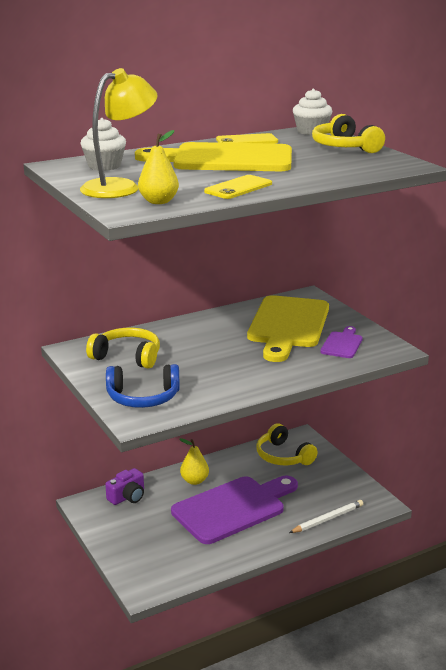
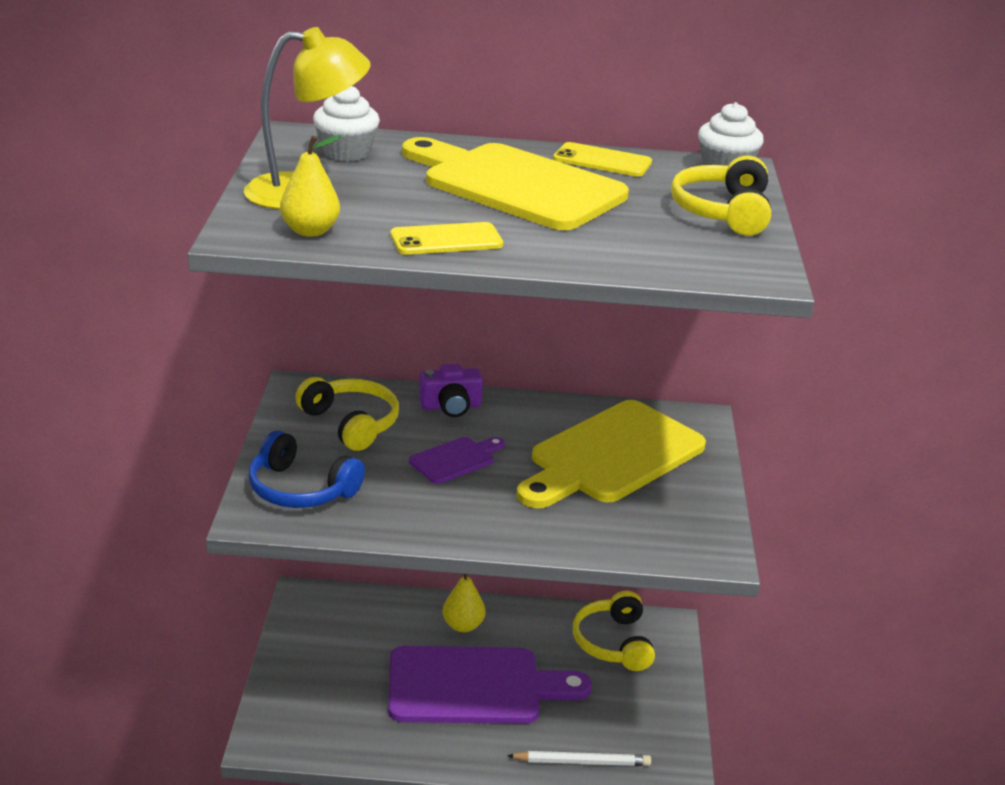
camera: 30 degrees right, 5 degrees up
purple camera [105,468,144,505] -> purple camera moved to [419,364,483,417]
purple cutting board [320,326,363,358] -> purple cutting board moved to [409,437,505,484]

